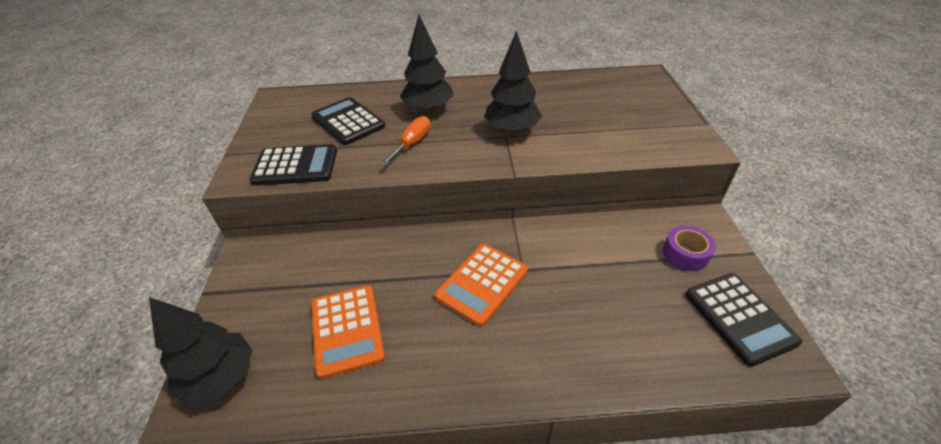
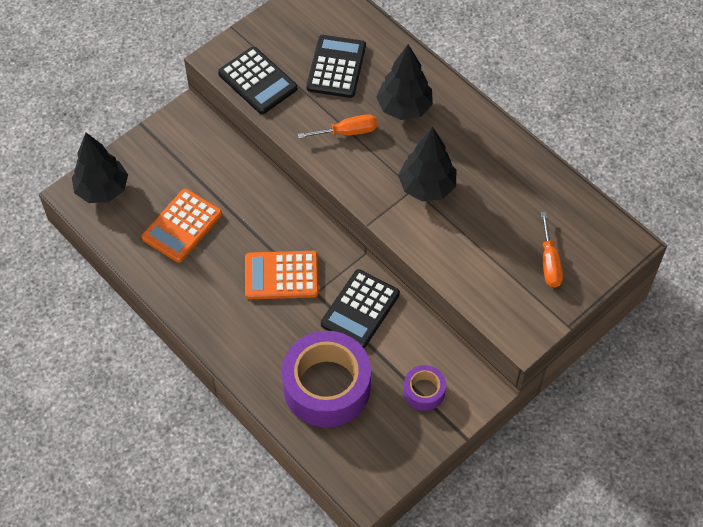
camera: 50 degrees right, 15 degrees up
black calculator [686,273,802,367] -> black calculator moved to [321,269,400,348]
none -> purple tape [282,331,371,427]
none -> orange screwdriver [541,212,563,287]

